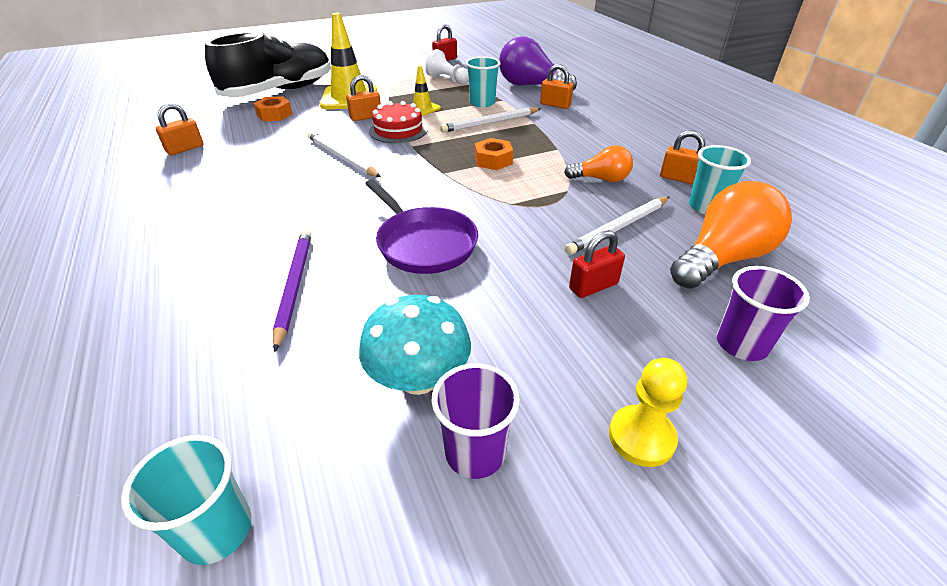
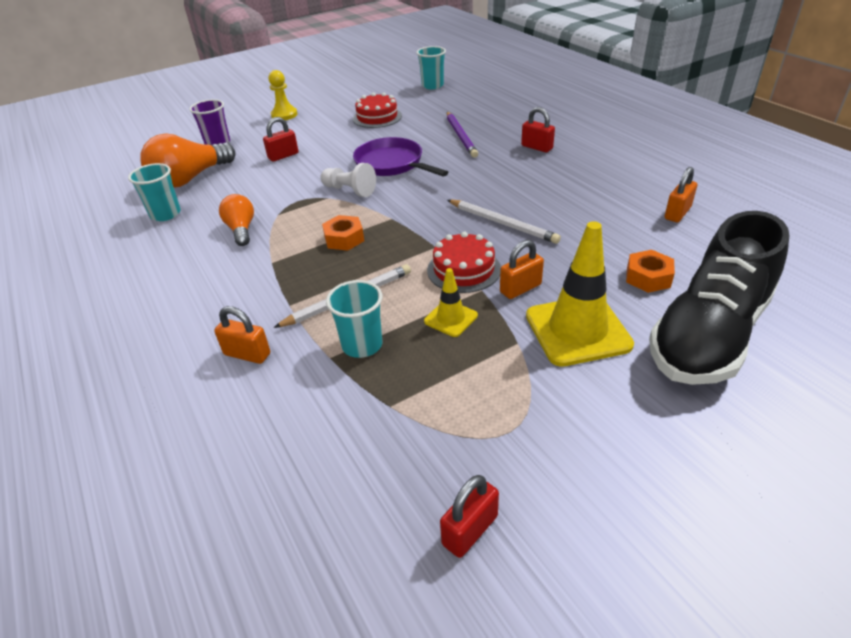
camera: 175 degrees right, 0 degrees up
turquoise mushroom [359,295,471,395] -> red cake [353,93,402,128]
white pawn [425,49,469,85] -> white pawn moved to [320,163,376,197]
purple cup [431,363,520,479] -> none
purple light bulb [499,36,577,90] -> none
orange light bulb [564,145,633,182] -> orange light bulb turned 75 degrees clockwise [219,194,254,246]
white pencil [565,197,669,255] -> none
orange padlock [660,130,705,185] -> none
none -> red padlock [521,107,555,152]

